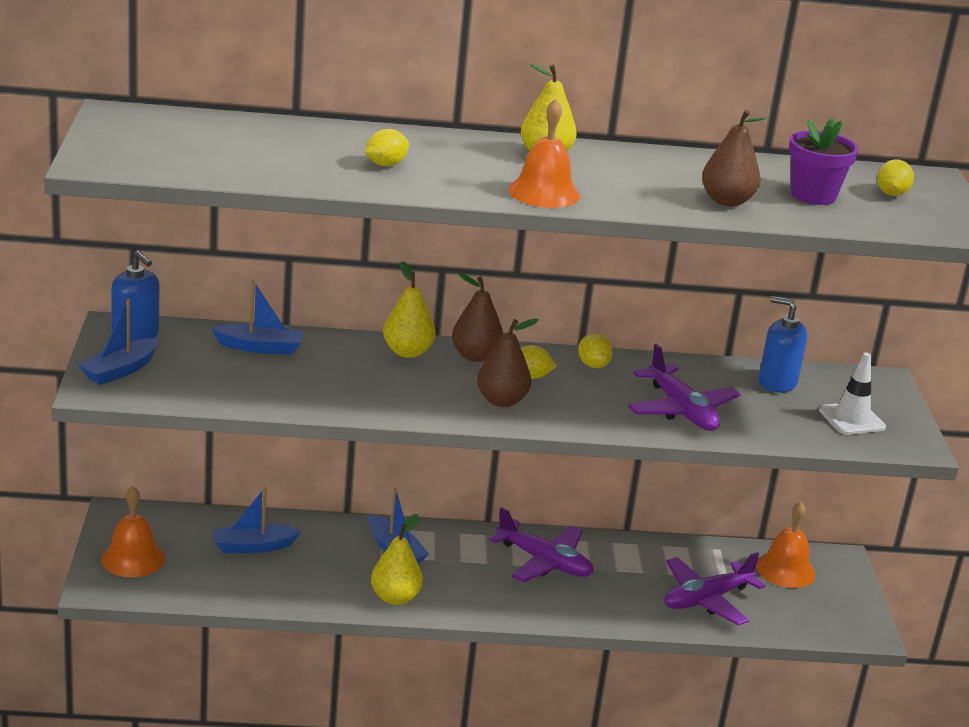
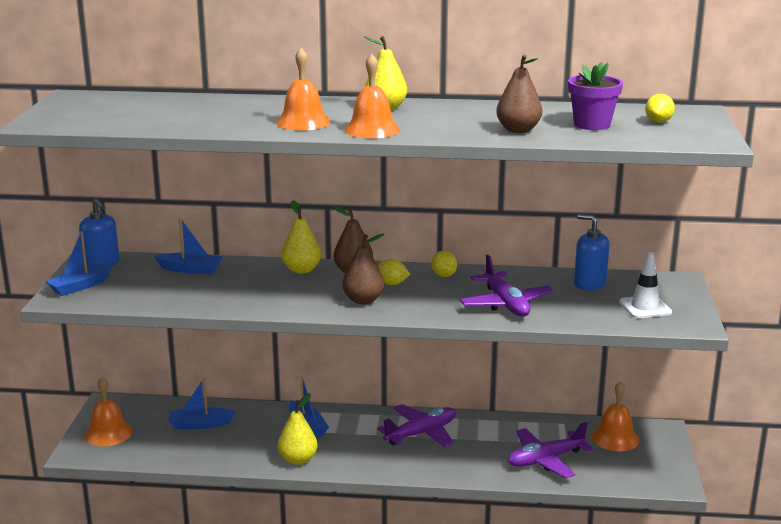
camera: 10 degrees right, 5 degrees down
yellow lemon [365,129,409,166] -> none
purple plane [489,507,593,582] -> purple plane turned 75 degrees counterclockwise [377,404,456,447]
none -> orange bell [276,48,331,130]

